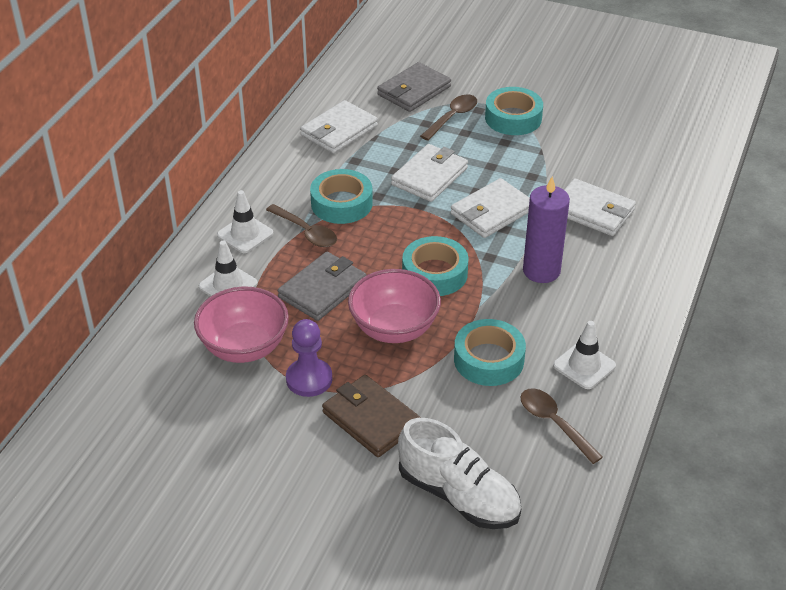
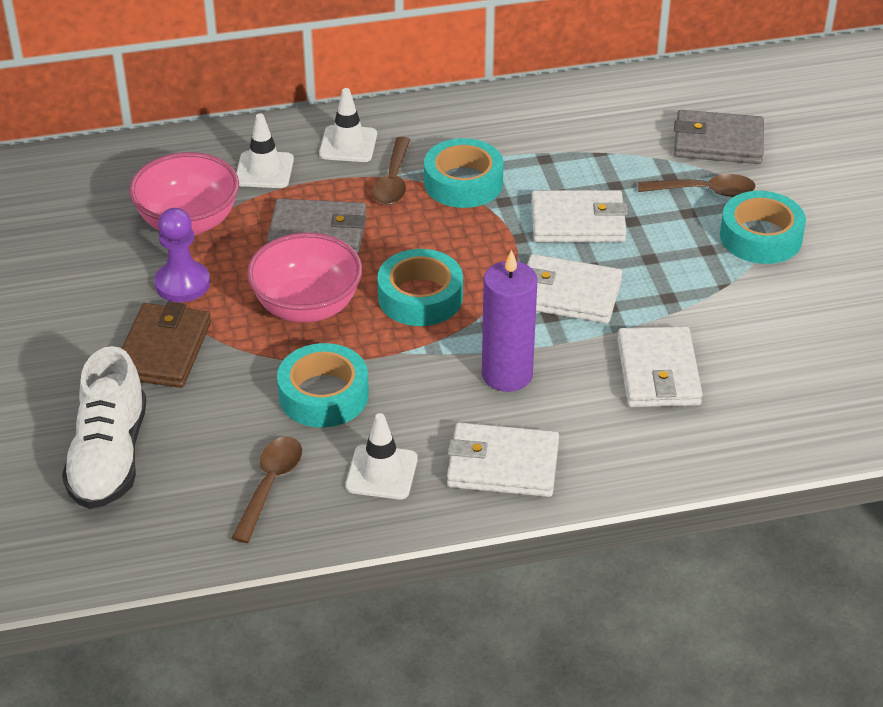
camera: 55 degrees right, 0 degrees up
white wallet [300,100,378,154] -> white wallet moved to [447,422,559,497]

